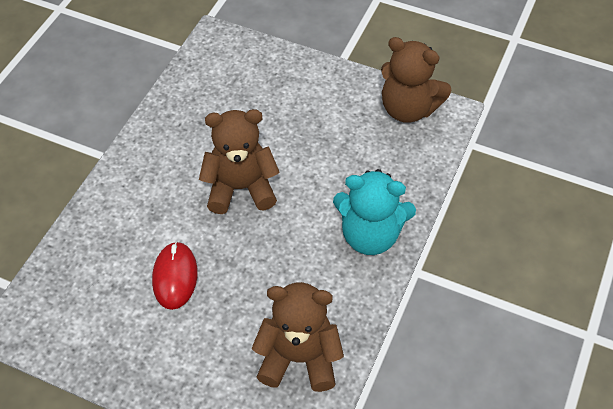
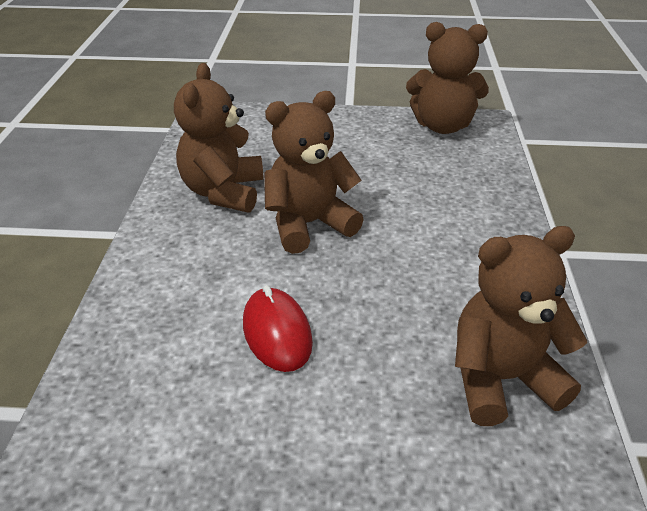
camera: 20 degrees left, 15 degrees down
turquoise teddy bear [333,169,416,255] -> none
none -> brown teddy bear [174,63,264,212]

